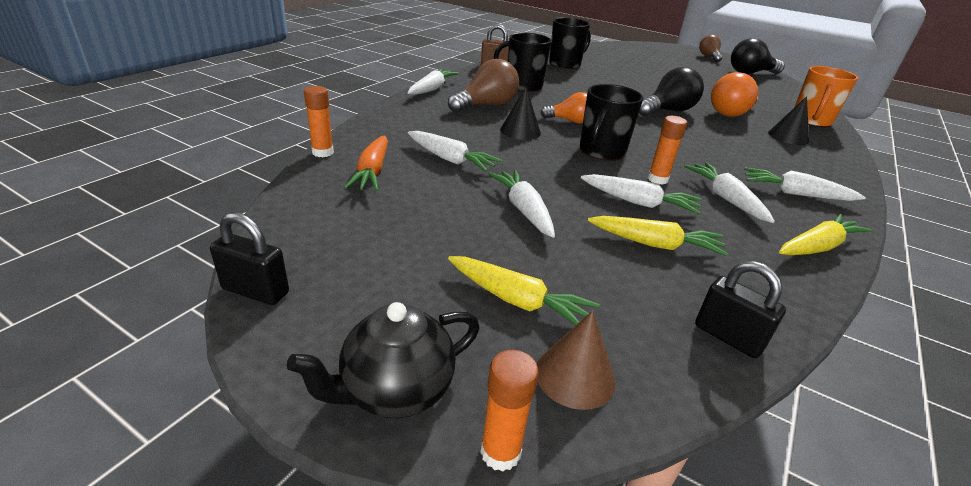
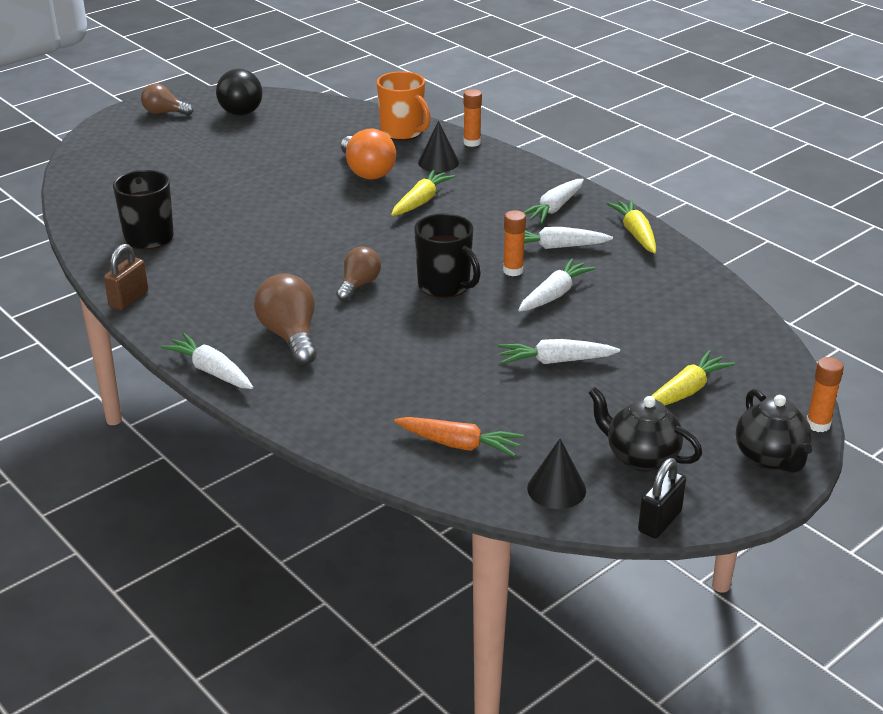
camera: 70 degrees left, 0 degrees up
orange glue stick [304,86,334,157] -> orange glue stick moved to [463,89,482,147]
white carrot [408,131,502,171] -> none
black mug [494,33,552,92] -> none
black cone [500,87,541,140] -> black cone moved to [527,439,586,509]
brown cone [537,310,616,410] -> none
orange light bulb [541,92,587,124] -> brown light bulb [336,246,381,301]
yellow carrot [588,216,728,256] -> yellow carrot moved to [391,170,455,216]
black light bulb [639,67,704,116] -> none
black padlock [695,261,786,358] -> none
none -> black teapot [588,387,702,471]

